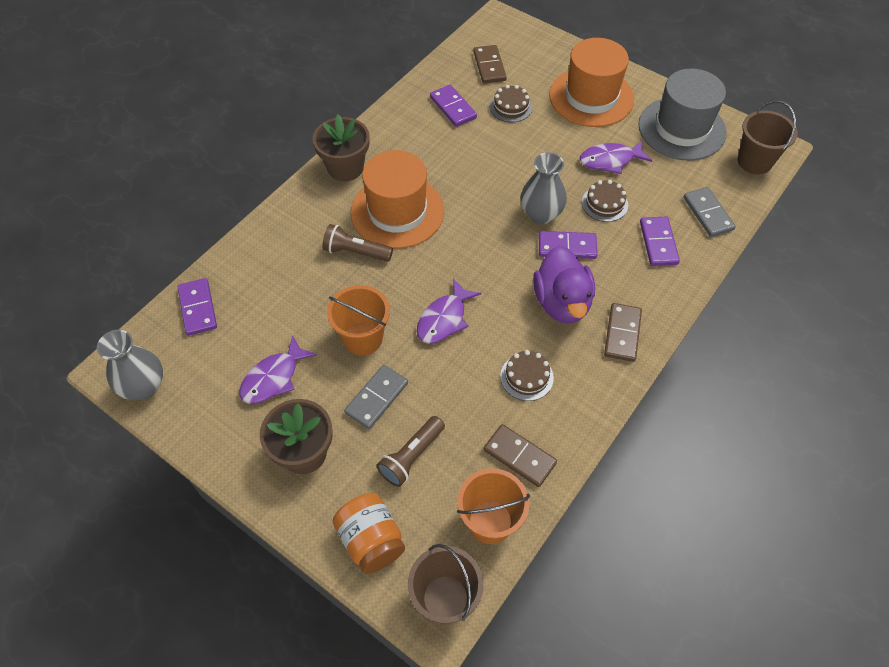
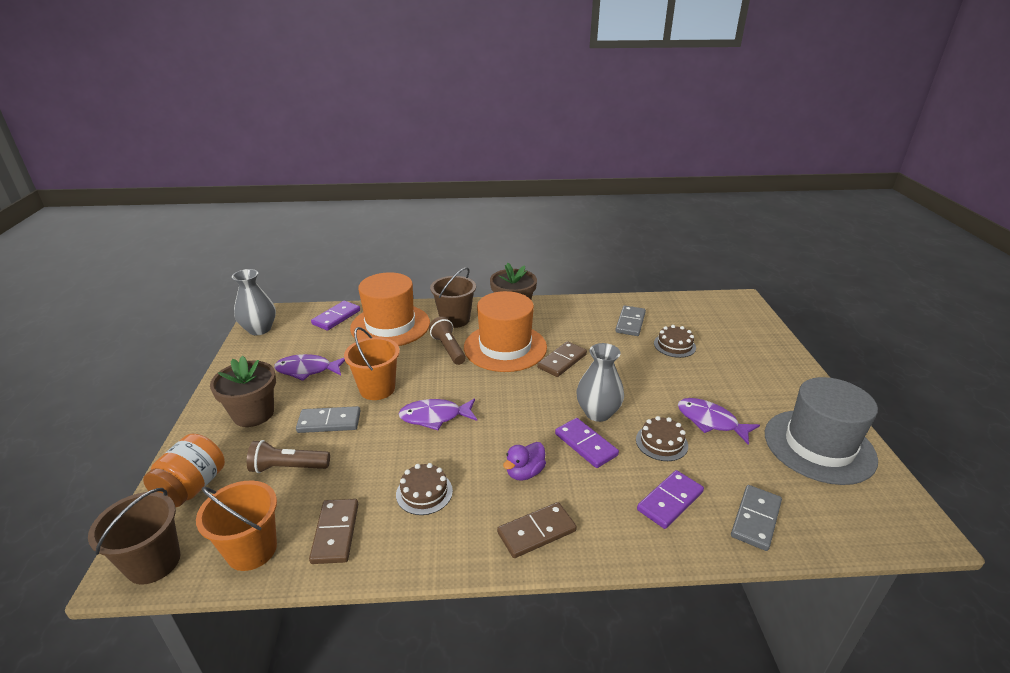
camera: 50 degrees right, 25 degrees down
purple domino [430,85,477,127] -> grey domino [615,305,646,336]
brown domino [473,45,507,83] -> brown domino moved to [537,341,587,377]
purple duck [533,246,595,323] -> purple duck [503,442,546,481], size x0.55
orange hat [549,38,634,127] -> orange hat moved to [350,272,430,346]
brown bucket [738,101,798,174] -> brown bucket moved to [430,267,476,328]

